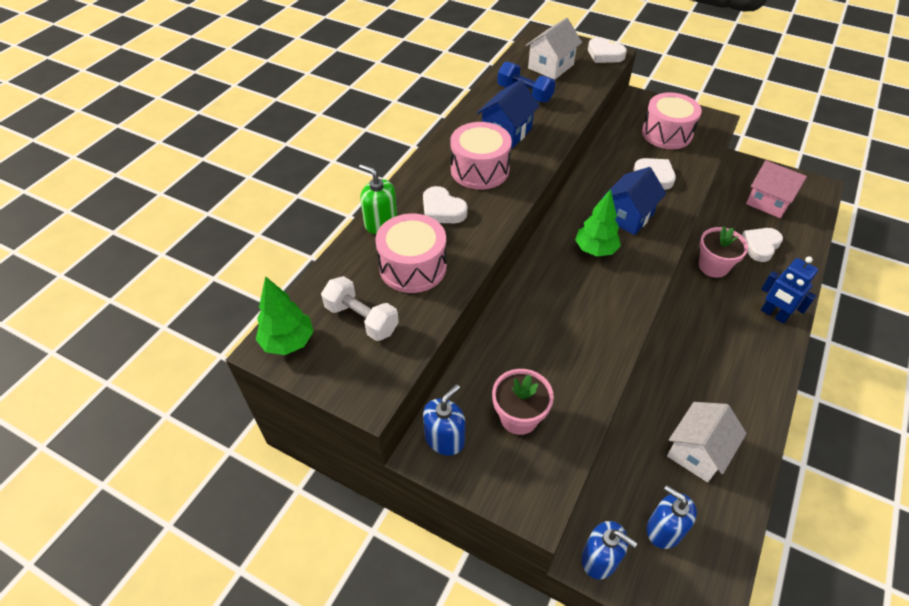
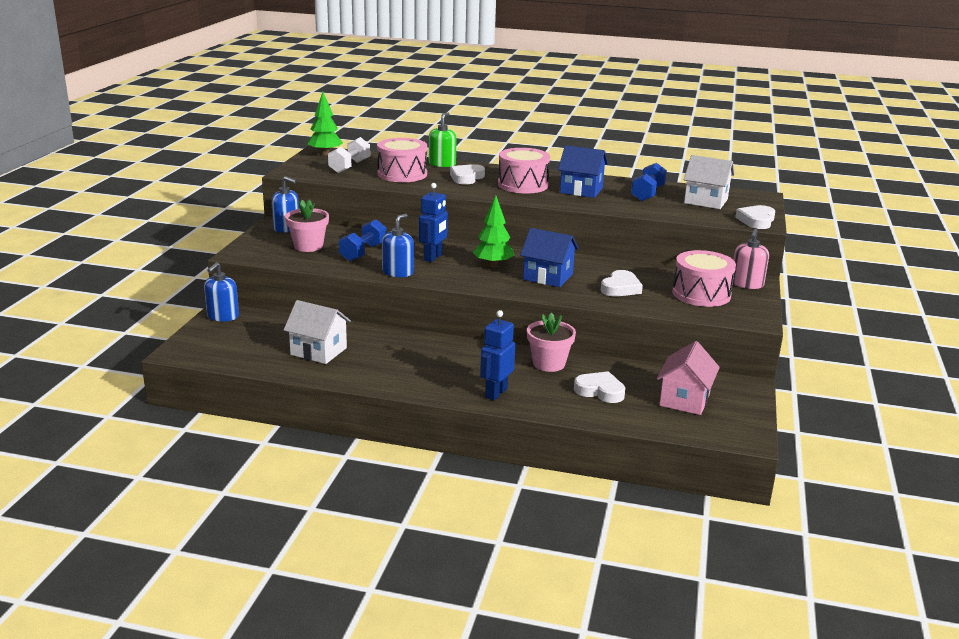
camera: 75 degrees right, 25 degrees down
blue soap dispenser [647,485,697,549] -> blue soap dispenser moved to [382,213,414,277]
none -> blue dumbbell [339,219,387,261]
none -> blue robot [419,183,448,262]
none -> pink soap dispenser [731,229,769,289]

